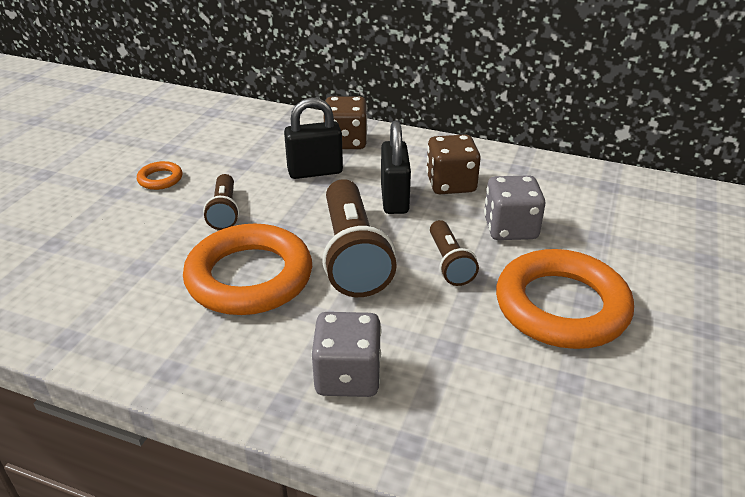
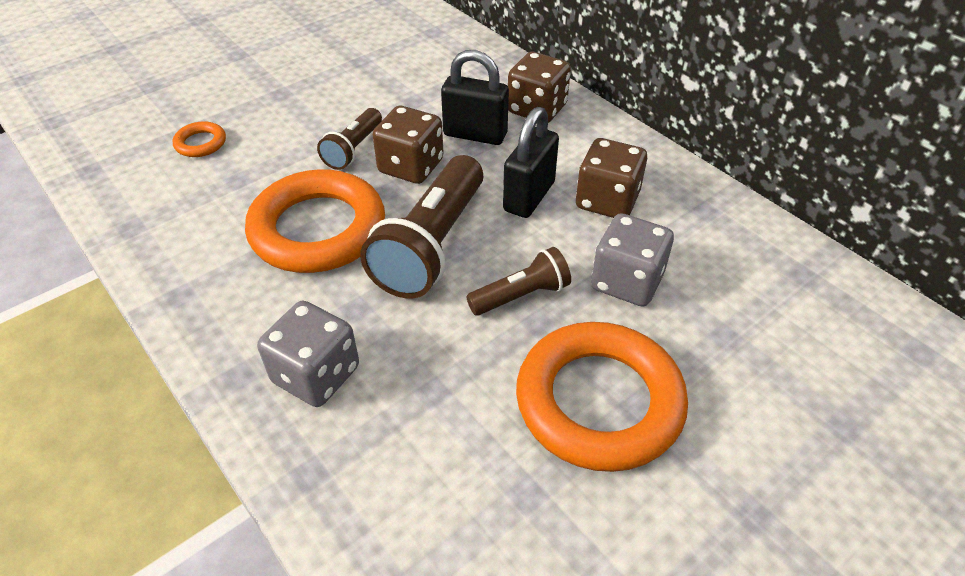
camera: 30 degrees right, 10 degrees up
orange ring [137,161,183,190] -> orange ring moved to [173,121,226,157]
brown flashlight [430,220,479,286] -> brown flashlight turned 135 degrees counterclockwise [466,247,571,316]
none -> brown dice [373,106,444,184]

